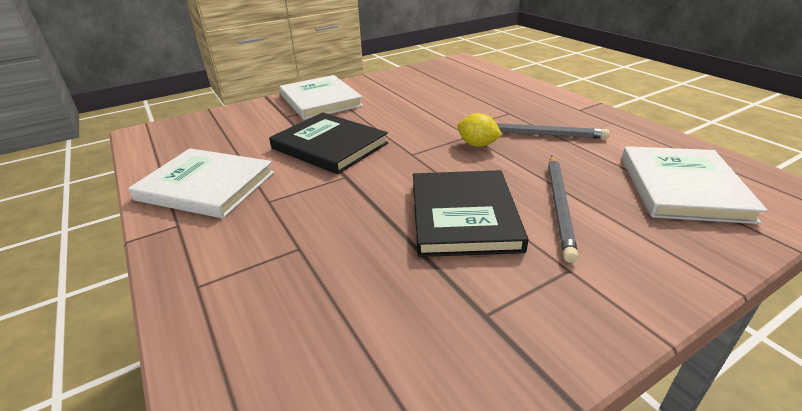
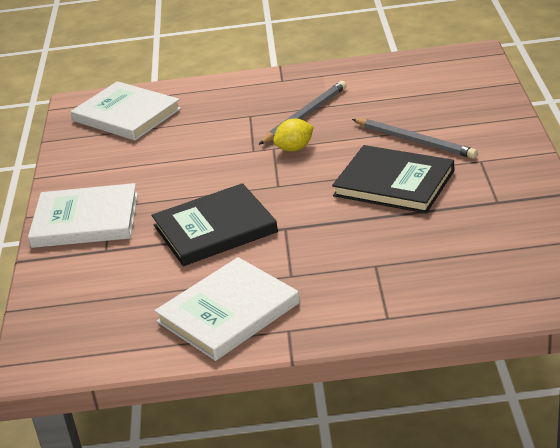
camera: 60 degrees left, 0 degrees up
white book [622,146,768,224] -> white book moved to [71,81,181,140]

